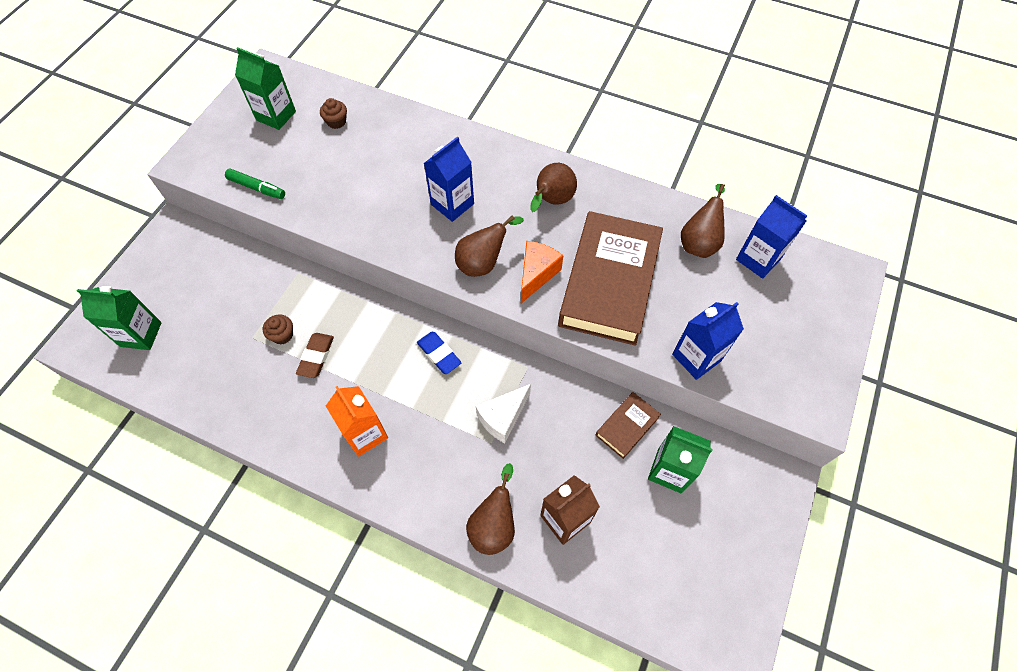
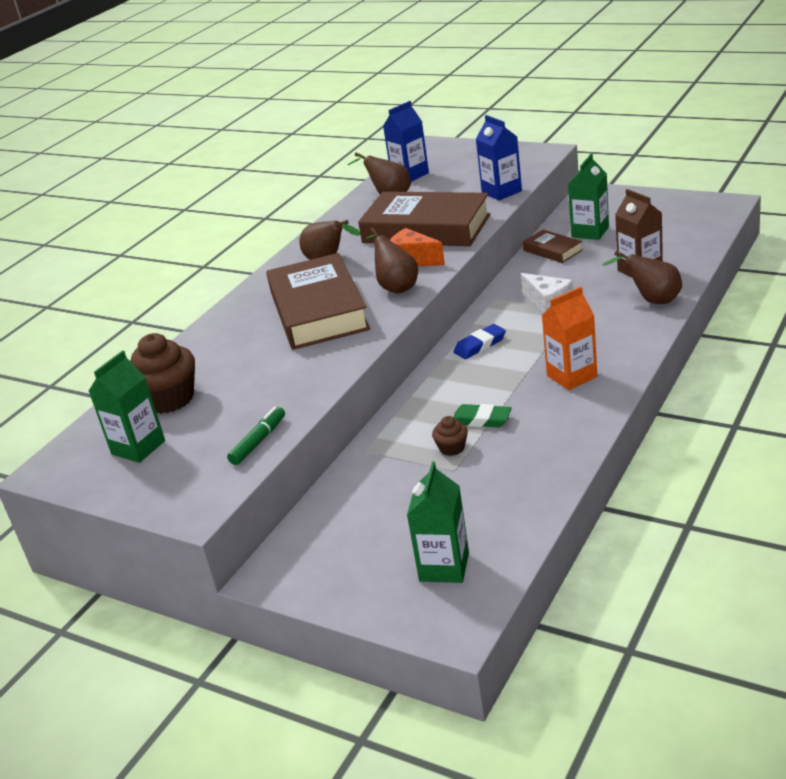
camera: 80 degrees left, 30 degrees down
brown eraser [296,333,334,378] -> green eraser [453,404,512,427]
brown cupcake [320,98,347,129] -> brown cupcake [130,333,195,414], size x2.06
blue carton [424,136,474,222] -> brown book [266,253,370,350]

